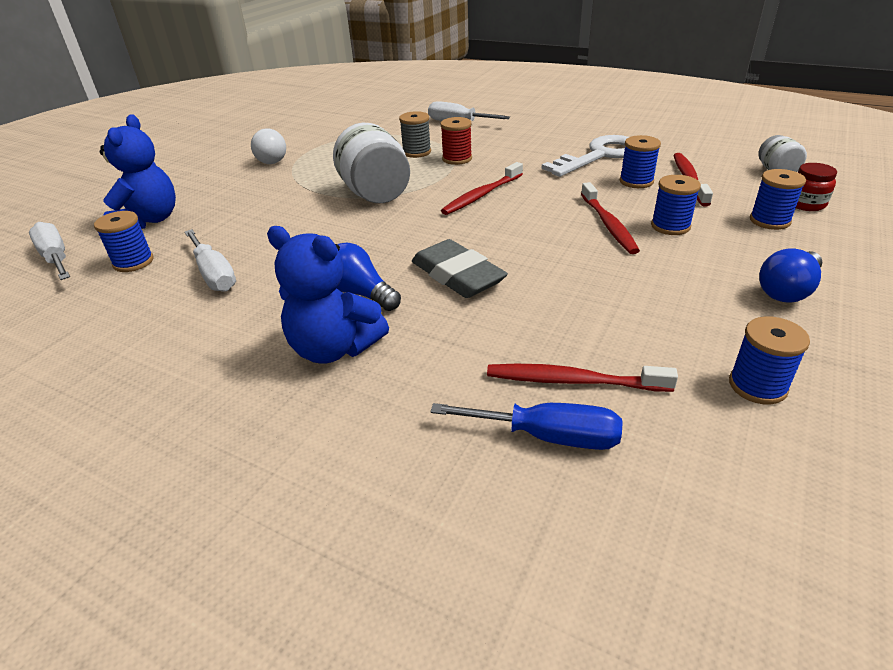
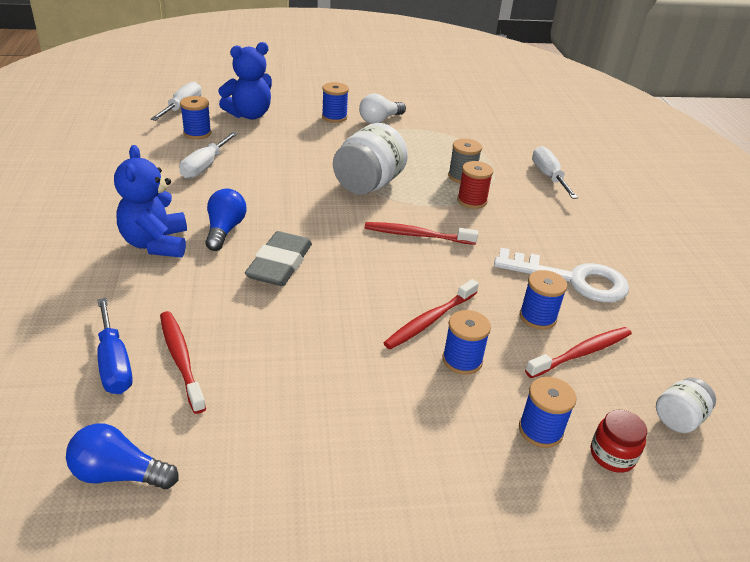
camera: 50 degrees right, 0 degrees up
blue spool [729,316,810,405] -> blue spool moved to [322,82,349,123]
blue light bulb [759,248,822,303] -> blue light bulb moved to [66,423,178,489]

